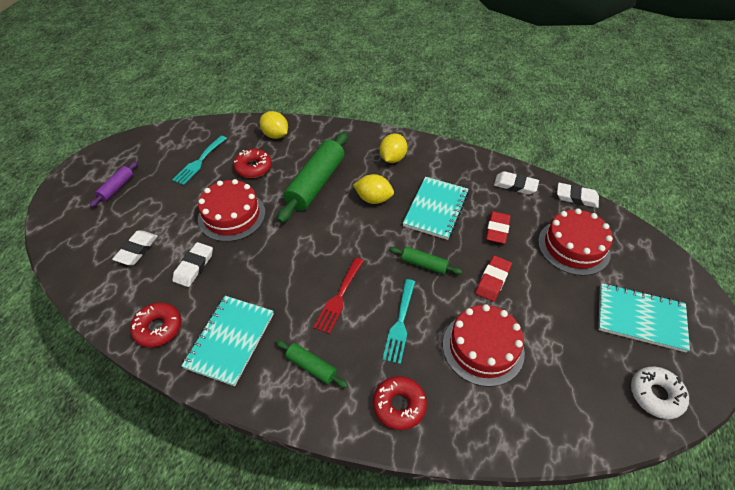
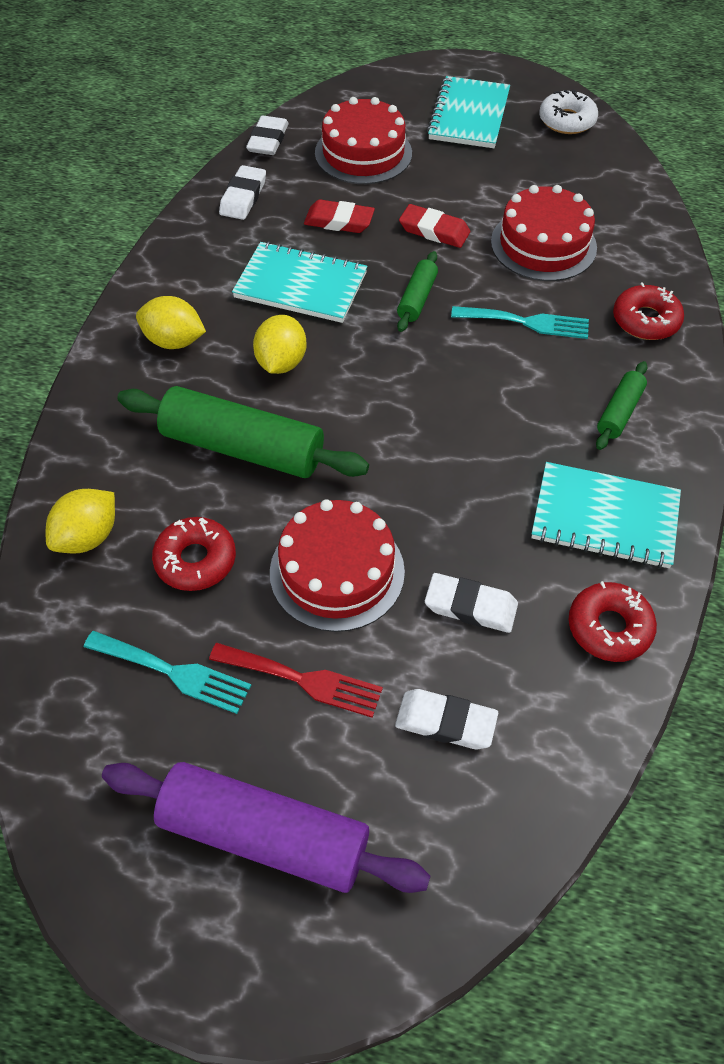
camera: 95 degrees left, 5 degrees up
purple rolling pin [90,161,138,207] -> purple rolling pin [102,762,430,893], size x2.03
red fork [313,257,364,334] -> red fork moved to [209,643,383,718]

